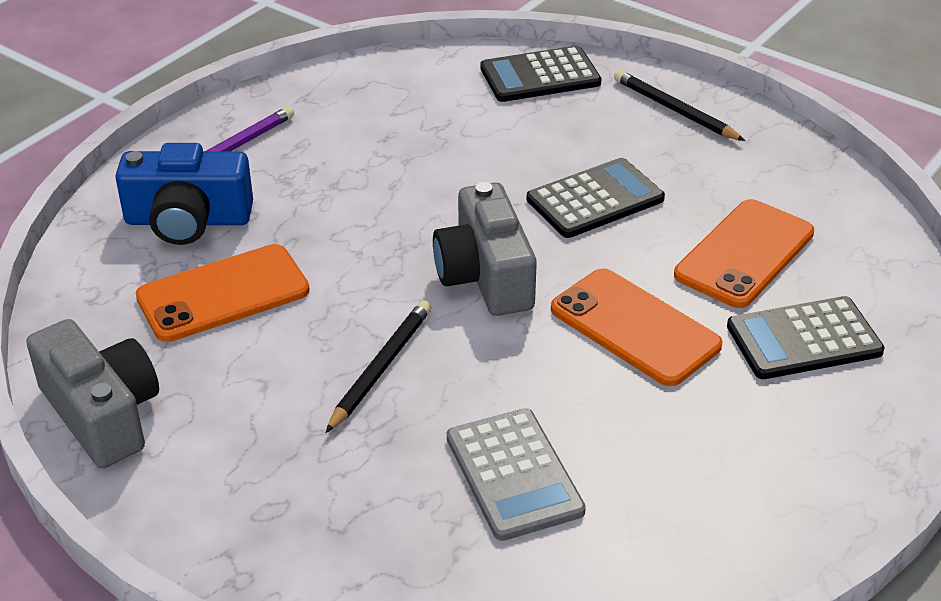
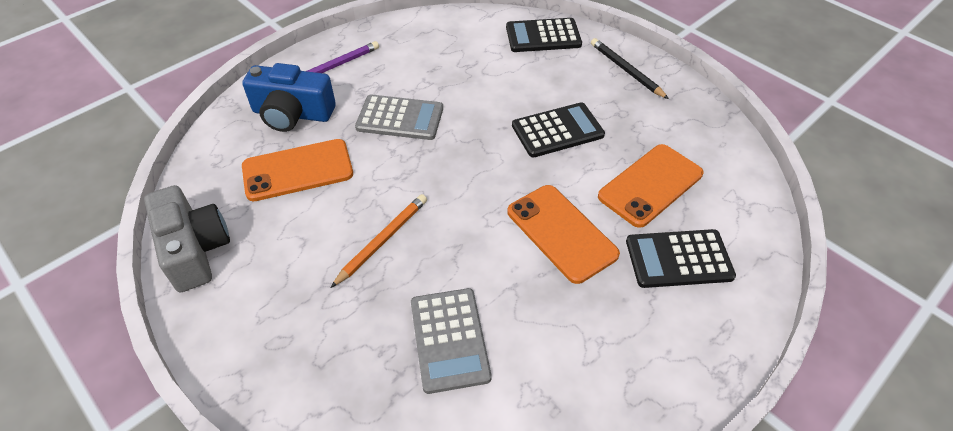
camera: 10 degrees right, 10 degrees up
black pencil [325,300,431,433] -> orange pencil [330,194,427,288]
grey camera [433,182,537,316] -> none
none -> grey calculator [355,95,443,140]

